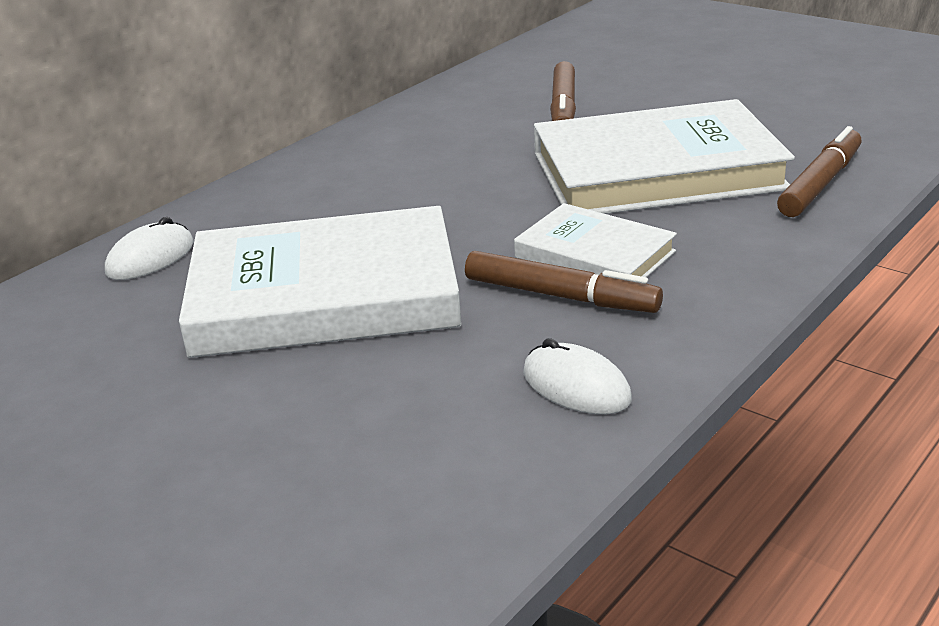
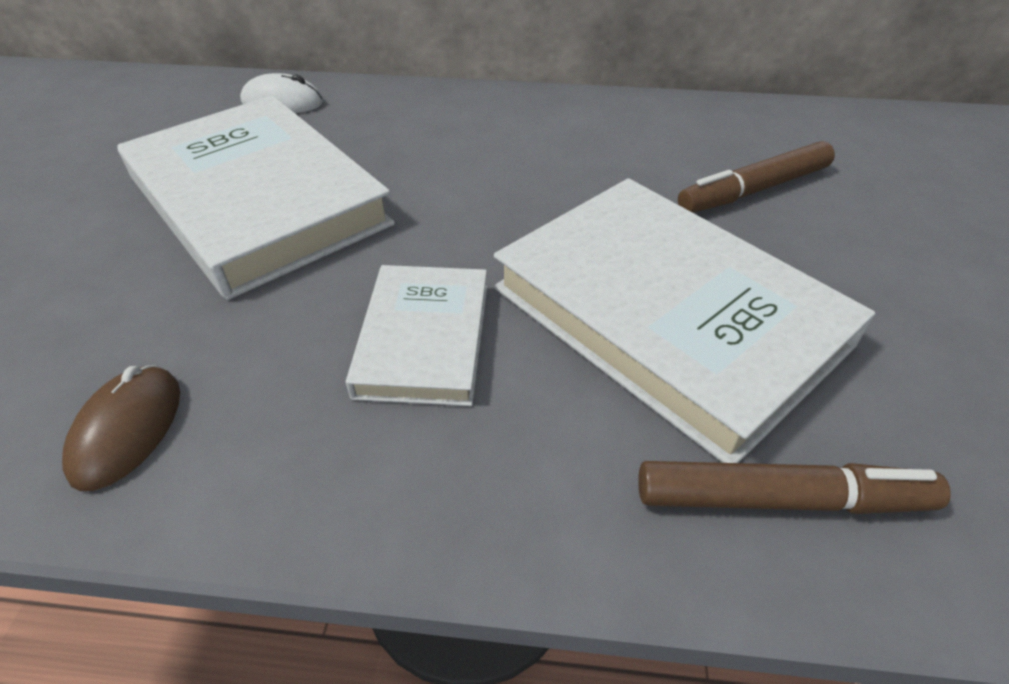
camera: 55 degrees right, 15 degrees up
brown marker [465,251,663,313] -> none
white mouse [523,338,632,414] -> brown mouse [62,365,180,491]

